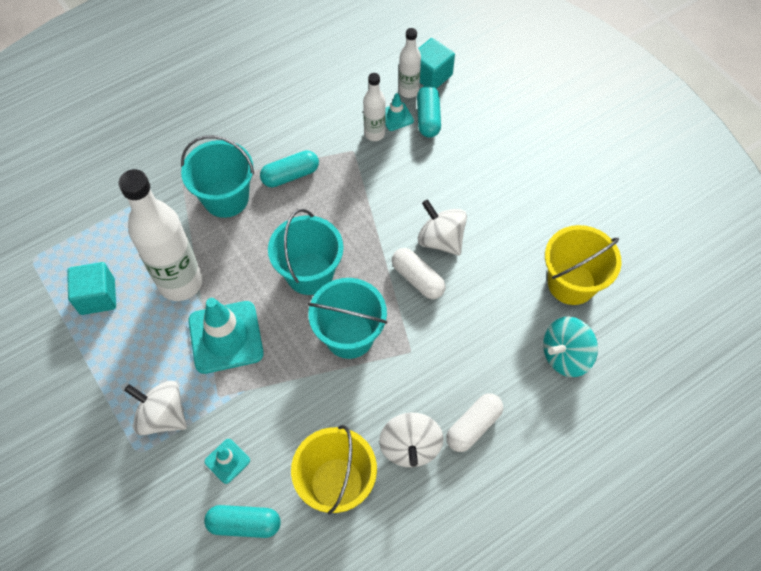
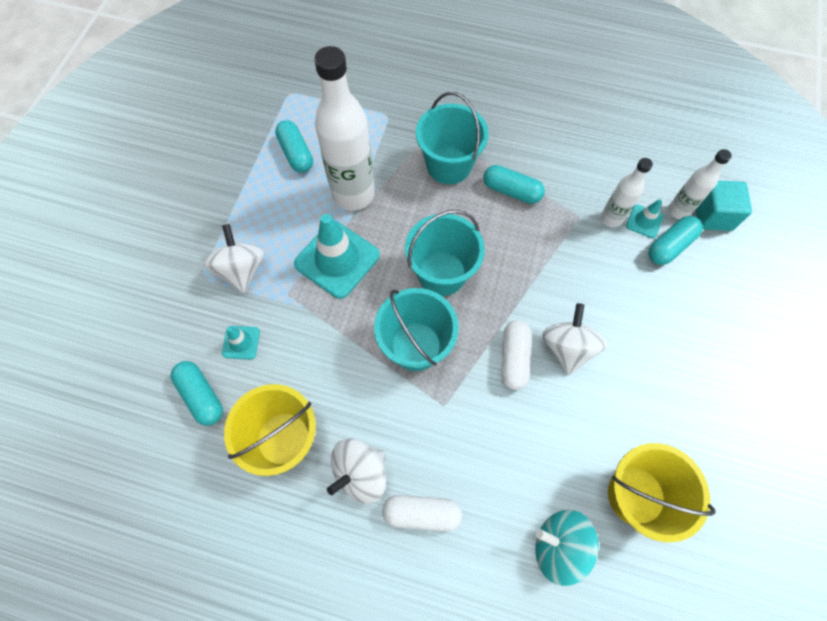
camera: 50 degrees right, 5 degrees up
turquoise cube [67,262,116,315] -> turquoise capsule [275,120,313,173]

